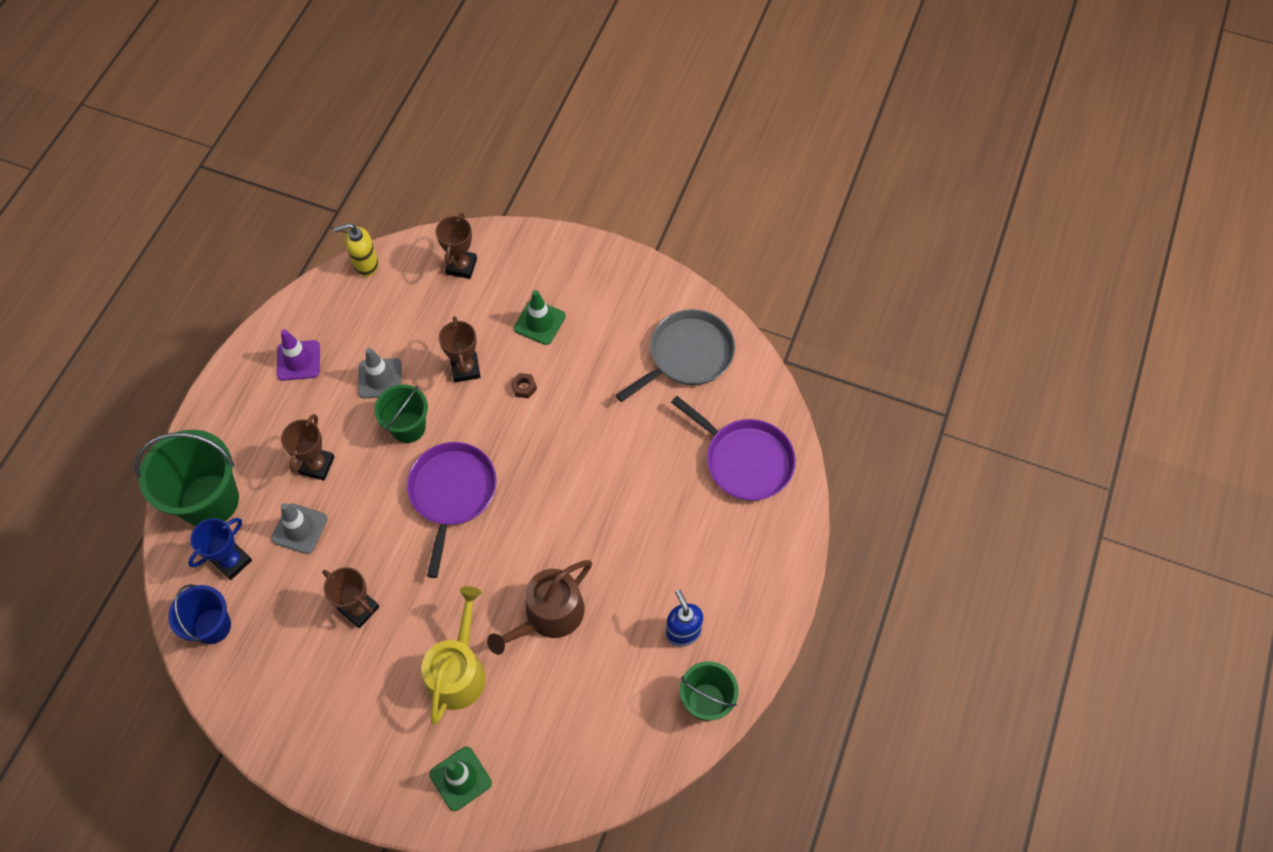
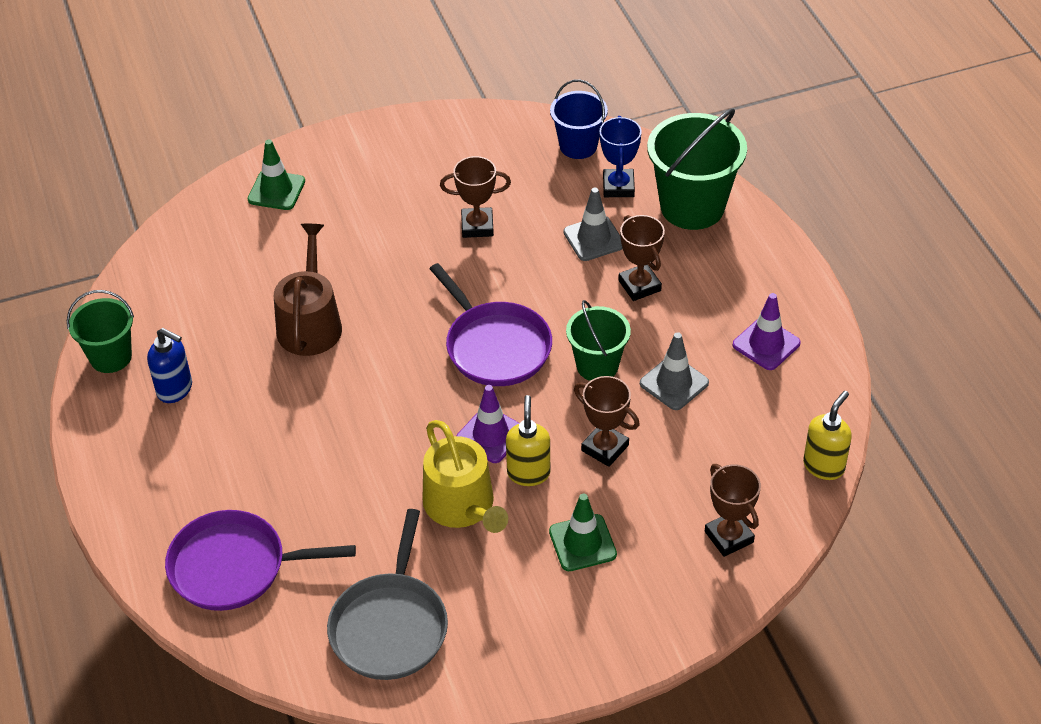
camera: 140 degrees right, 15 degrees down
yellow watering can [421,586,486,724] -> yellow watering can moved to [422,420,508,533]
brown nut [511,373,537,398] -> yellow soap dispenser [506,395,550,486]
none -> purple traffic cone [456,385,520,463]

